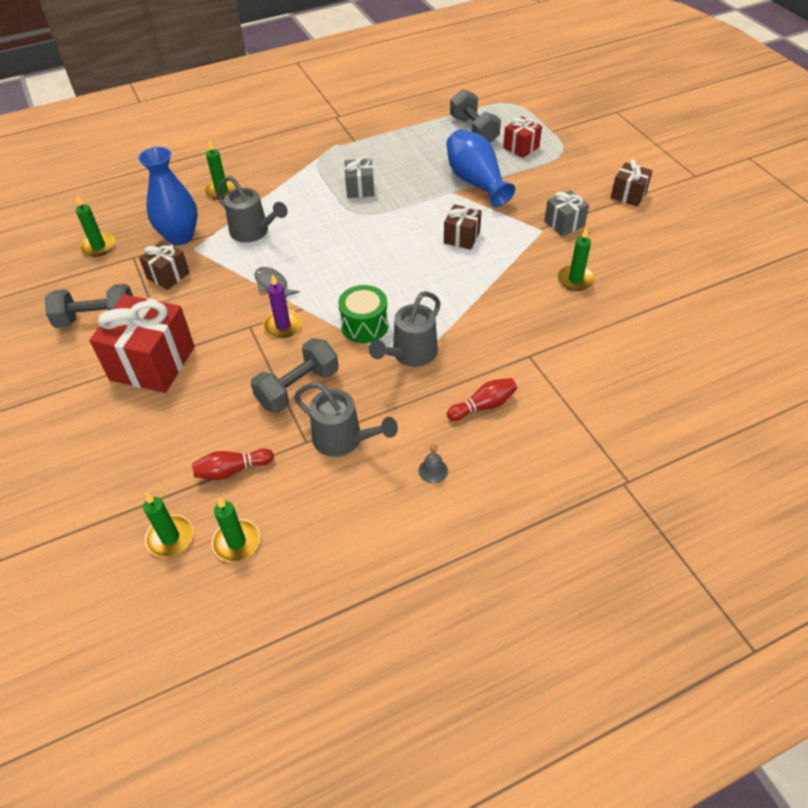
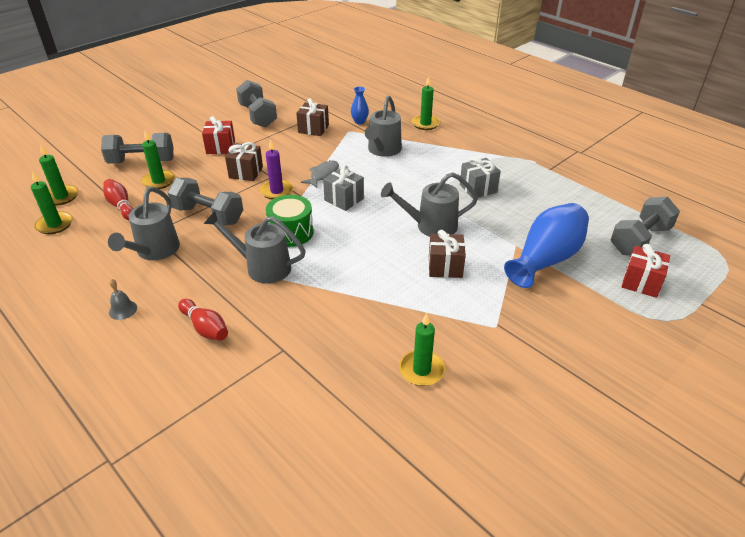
camera: 70 degrees right, 10 degrees down
green candle [76,196,115,257] -> green candle moved to [141,130,175,189]
red gift [89,294,195,393] -> red gift [202,116,235,154], size x0.53
blue vase [138,147,198,245] -> blue vase [351,86,369,124], size x0.47
grey gift [544,190,589,236] -> grey gift moved to [323,165,364,211]
brown gift [611,160,653,206] -> brown gift moved to [225,142,263,181]
none -> grey dumbbell [101,133,173,164]
none -> grey watering can [381,172,478,237]

